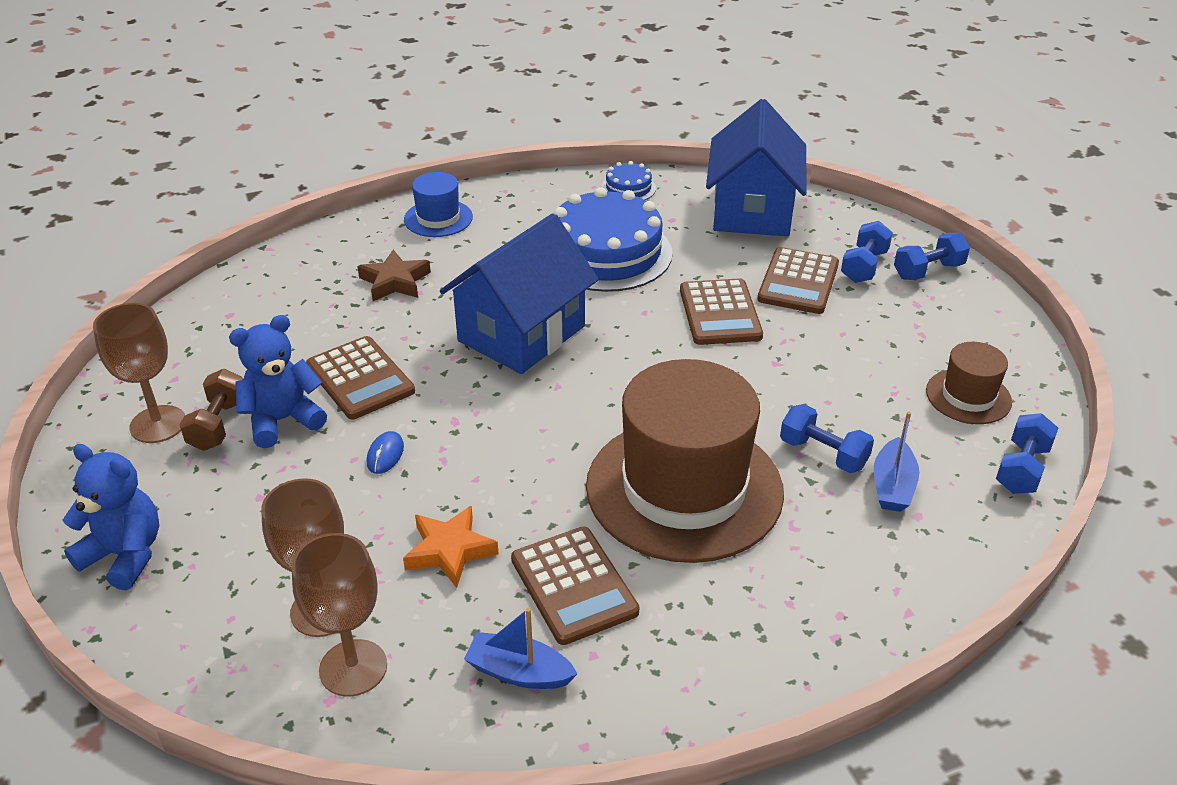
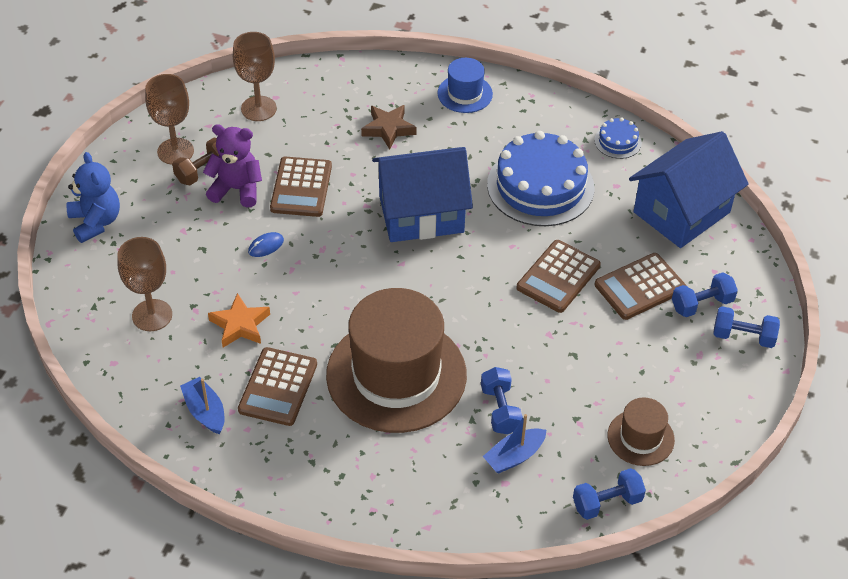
camera: 40 degrees right, 10 degrees up
blue teddy bear [229,315,327,448] -> purple teddy bear [203,124,262,207]
brown goblet [292,533,387,697] -> brown goblet moved to [233,32,277,121]

